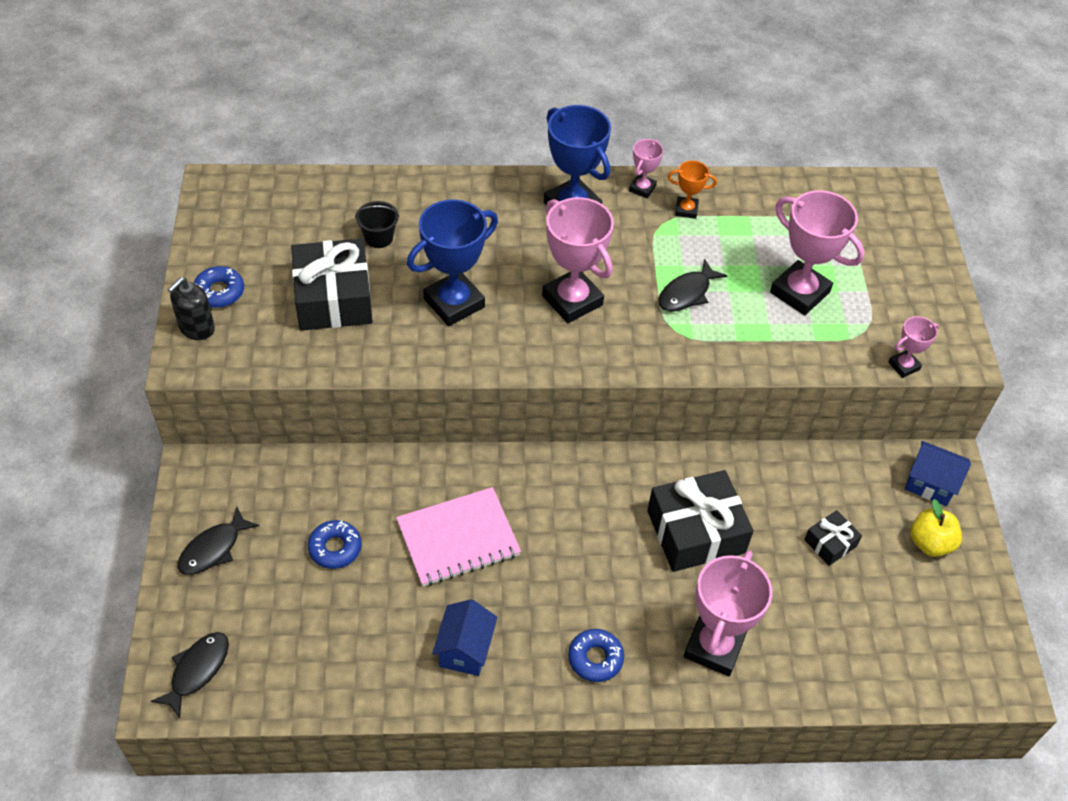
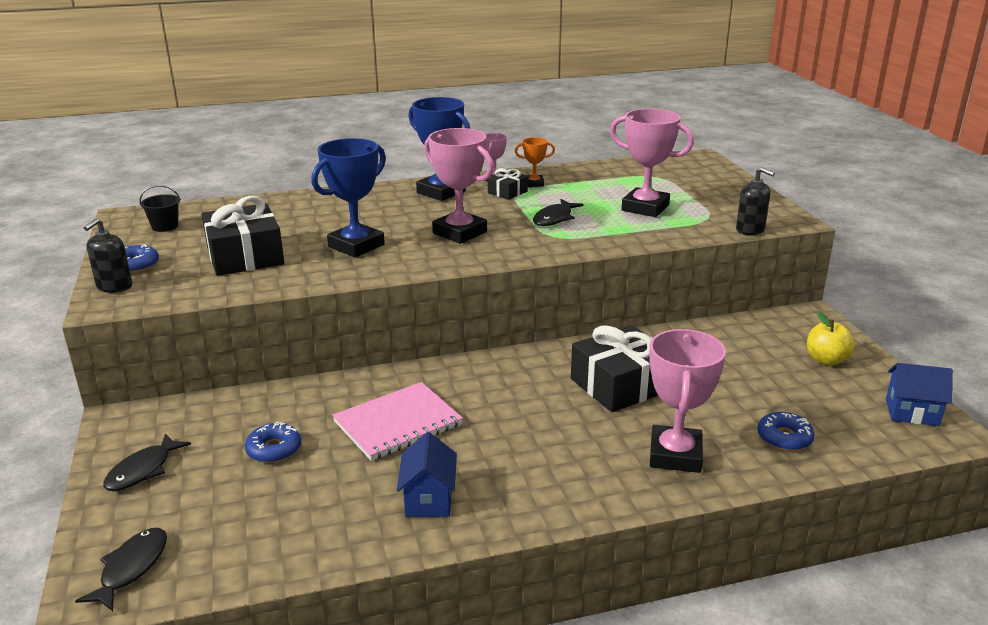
camera: 10 degrees left, 25 degrees down
black bucket [355,201,399,248] -> black bucket moved to [139,185,181,232]
blue donut [568,629,624,682] -> blue donut moved to [757,412,814,451]
black gift [804,510,862,566] -> black gift moved to [488,168,528,200]
pink trophy [888,316,939,378] -> black soap dispenser [736,167,775,235]
blue house [905,441,971,506] -> blue house moved to [886,363,953,426]

